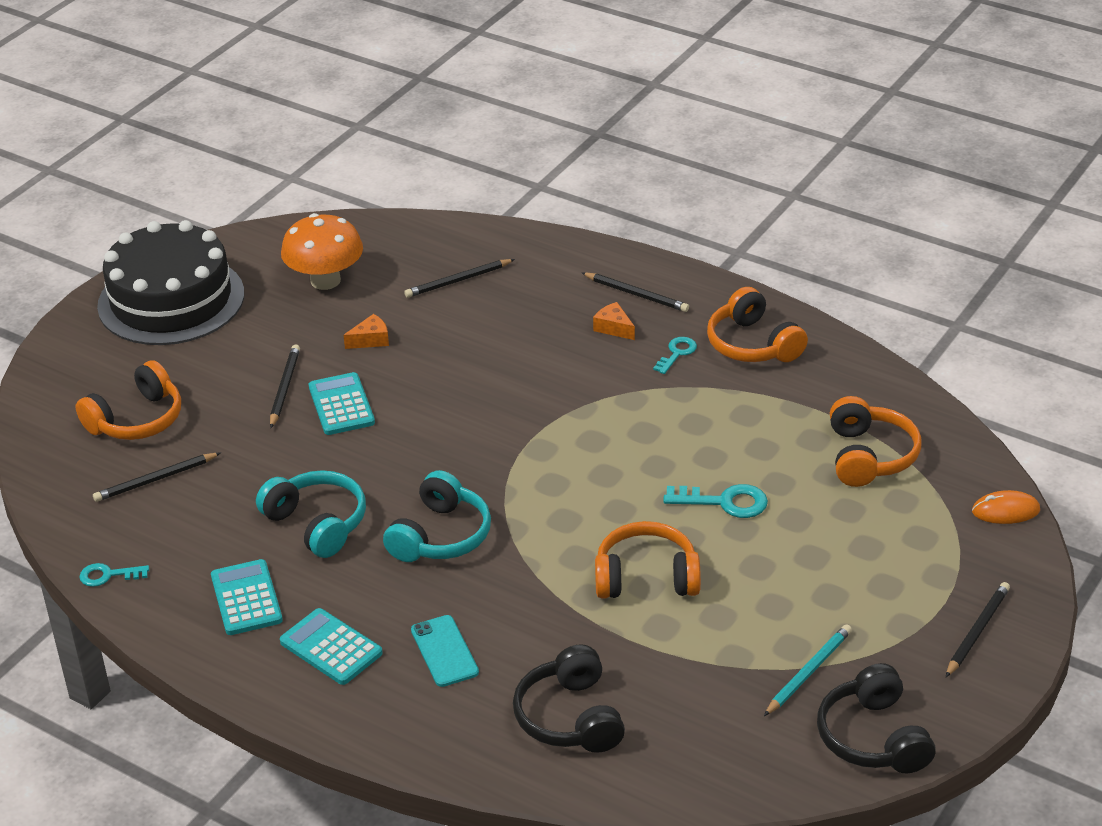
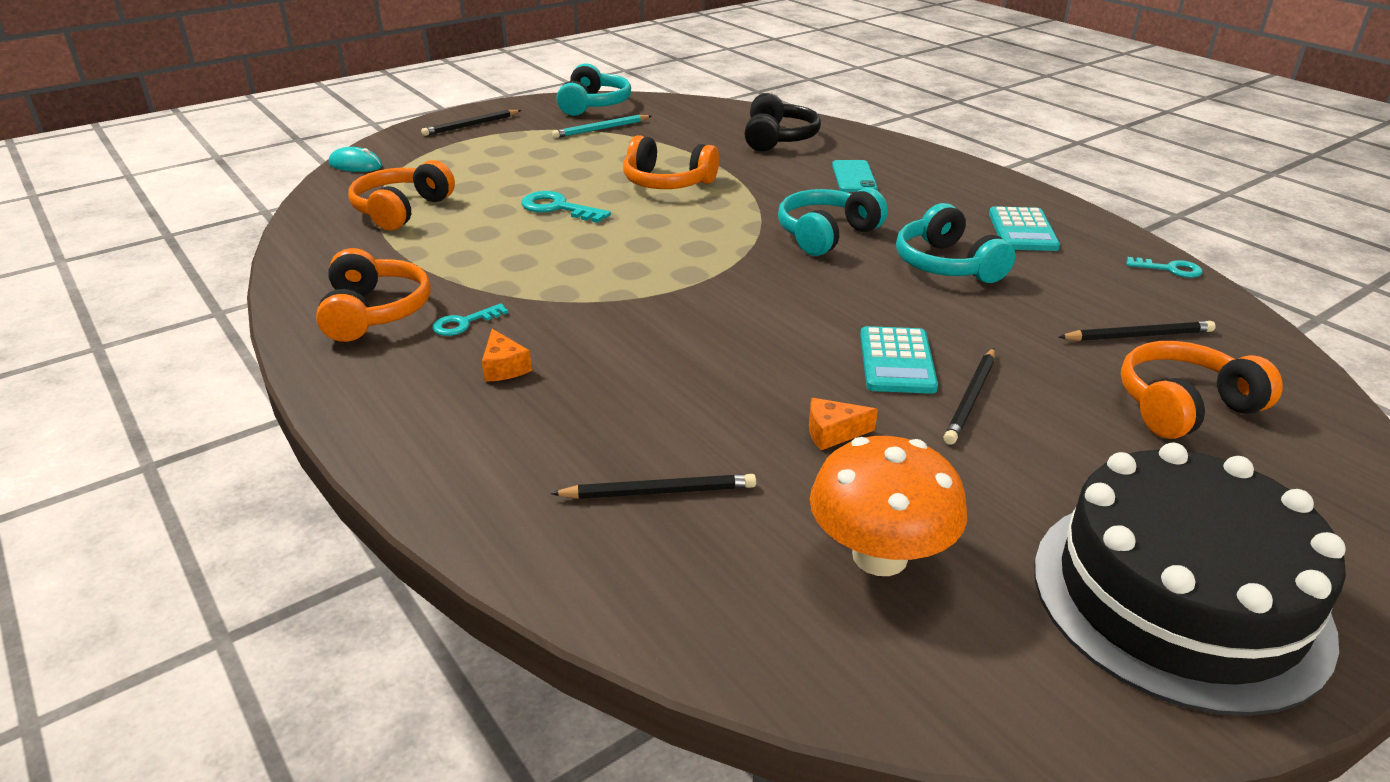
camera: 160 degrees left, 5 degrees down
turquoise calculator [280,608,383,685] -> none
black pencil [582,272,689,312] -> none
black headphones [817,663,936,773] -> turquoise headphones [557,63,631,116]
orange mouse [972,490,1040,524] -> turquoise mouse [329,147,382,172]

